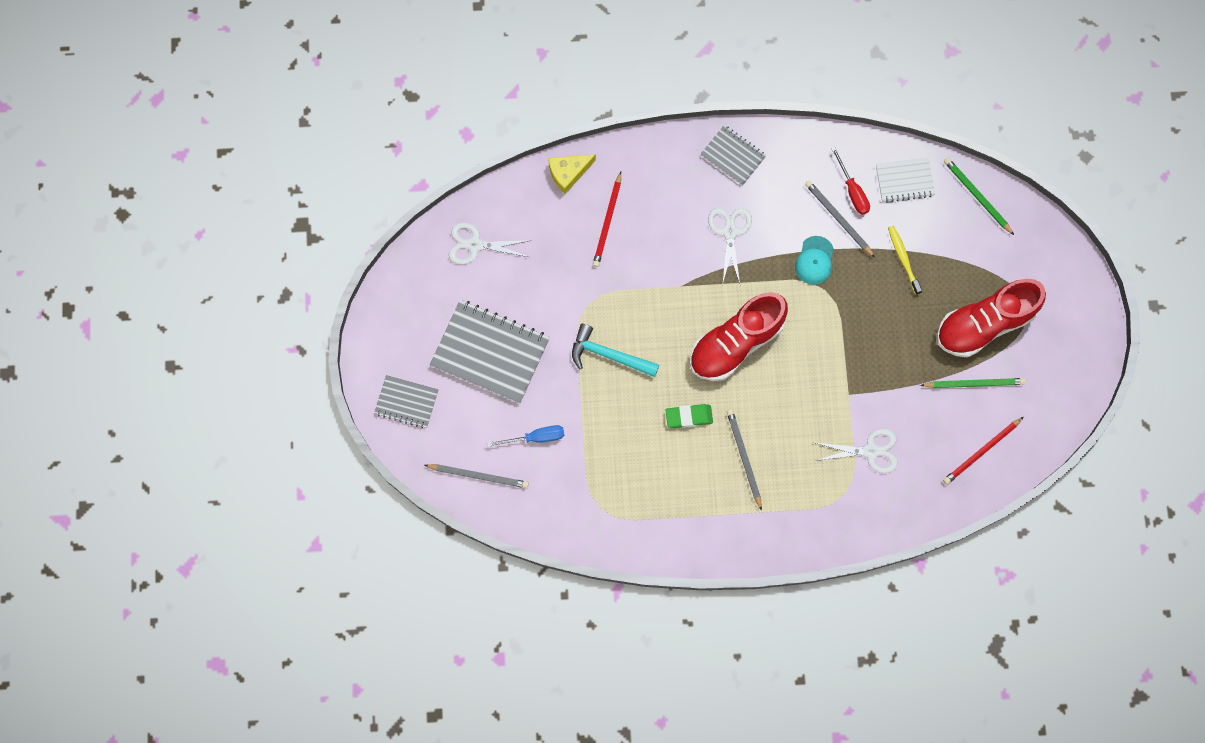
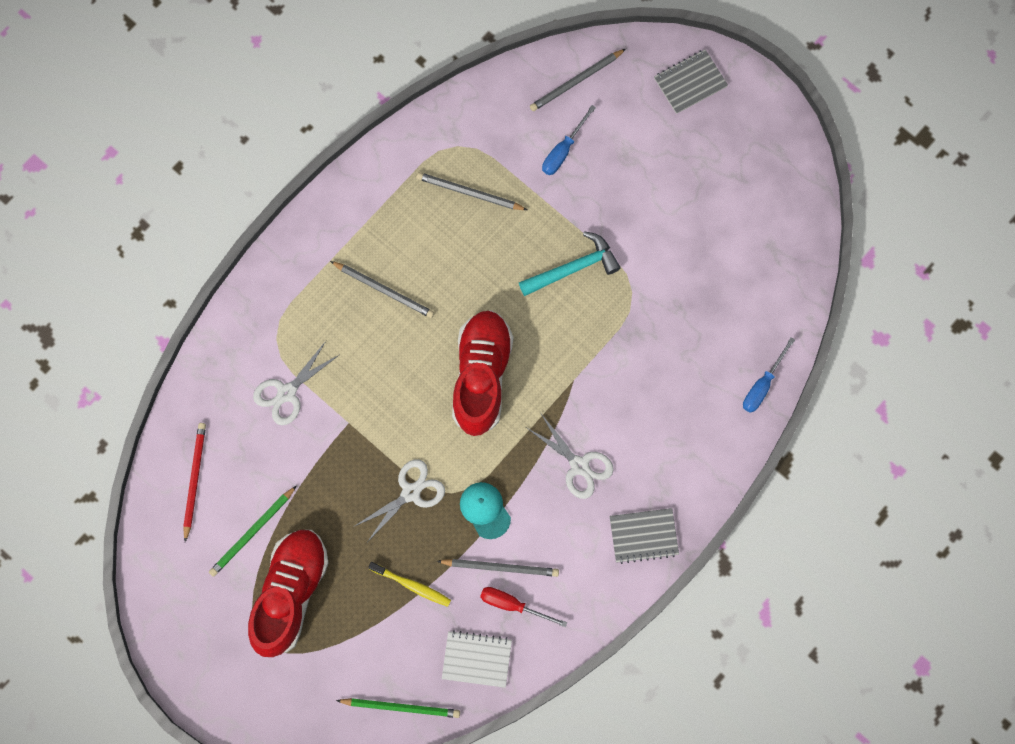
camera: 135 degrees right, 0 degrees up
grey notebook [430,300,550,403] -> none
white scissors [449,223,532,265] -> white scissors moved to [355,459,445,541]
yellow cheese [548,154,596,194] -> blue screwdriver [743,337,795,413]
red pencil [593,172,621,267] -> none
green eraser [666,404,713,428] -> none
white notebook [876,158,935,203] -> white notebook turned 60 degrees clockwise [442,630,512,688]
none -> grey pencil [416,172,527,210]

